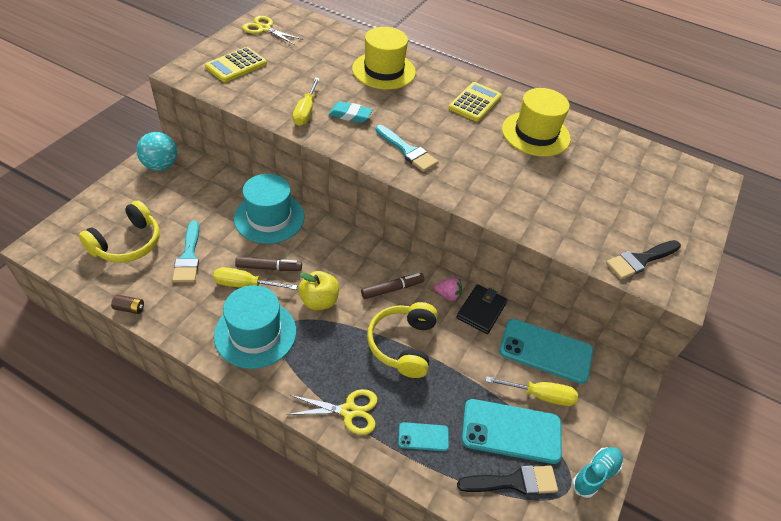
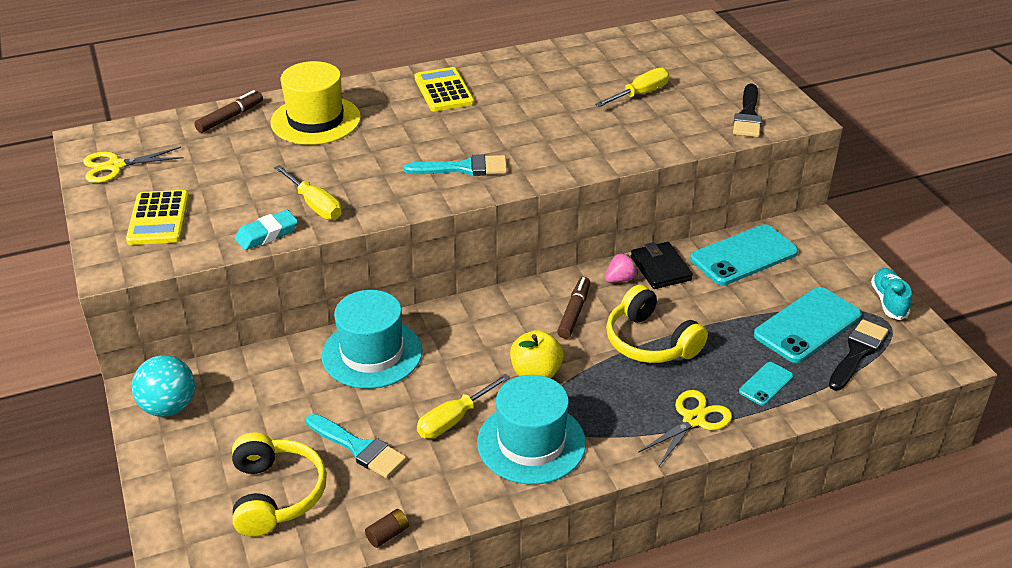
camera: 45 degrees left, 10 degrees down
brown marker [235,257,302,271] -> brown marker moved to [194,90,263,133]
turquoise eraser [329,101,372,123] -> turquoise eraser moved to [235,210,298,250]
yellow screwdriver [486,376,578,406] -> yellow screwdriver moved to [595,68,669,107]
yellow hat [502,88,571,157] -> none

